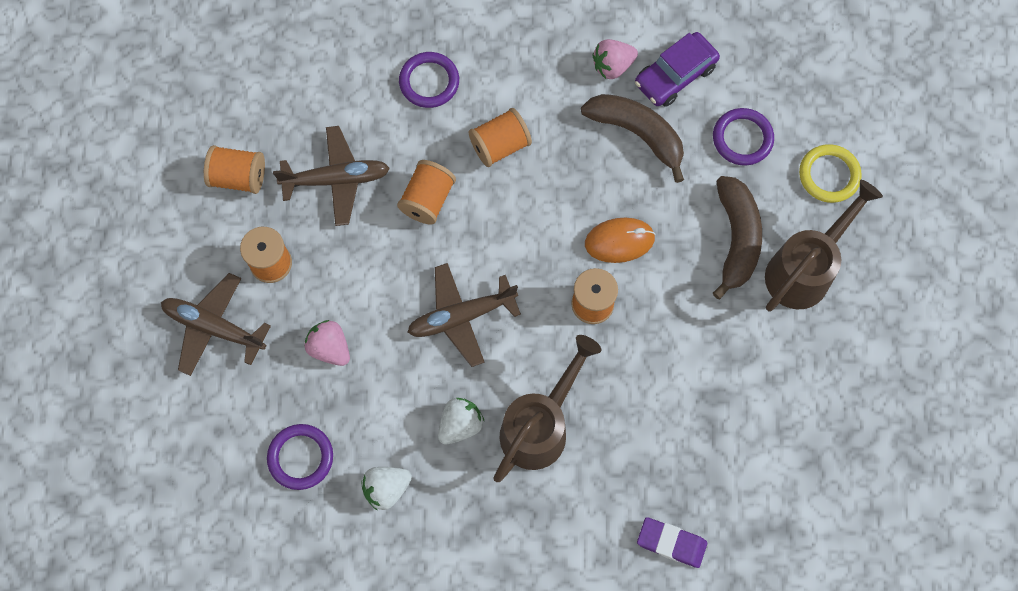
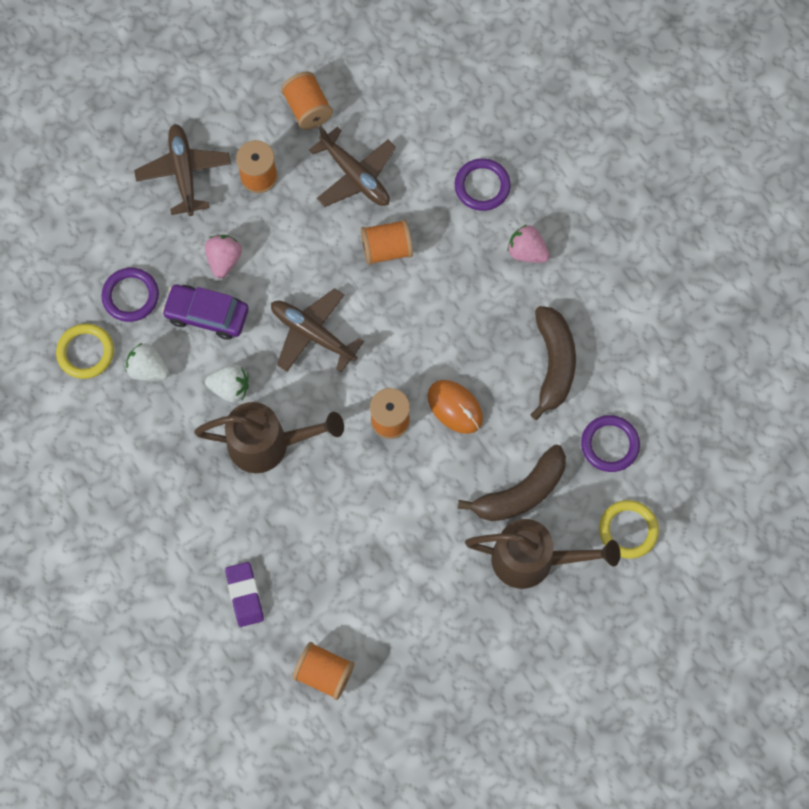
camera: 55 degrees right, 0 degrees up
orange spool [469,108,532,167] -> orange spool moved to [292,642,355,700]
pink strawberry [593,39,638,79] -> pink strawberry moved to [507,225,550,263]
purple car [635,32,720,107] -> purple car moved to [162,285,249,340]
none -> yellow ring [56,324,114,379]

